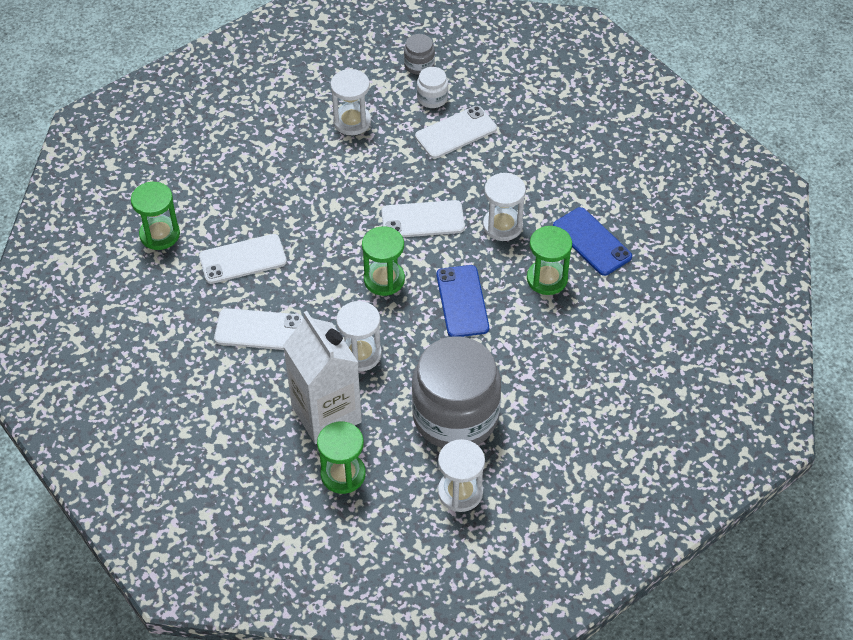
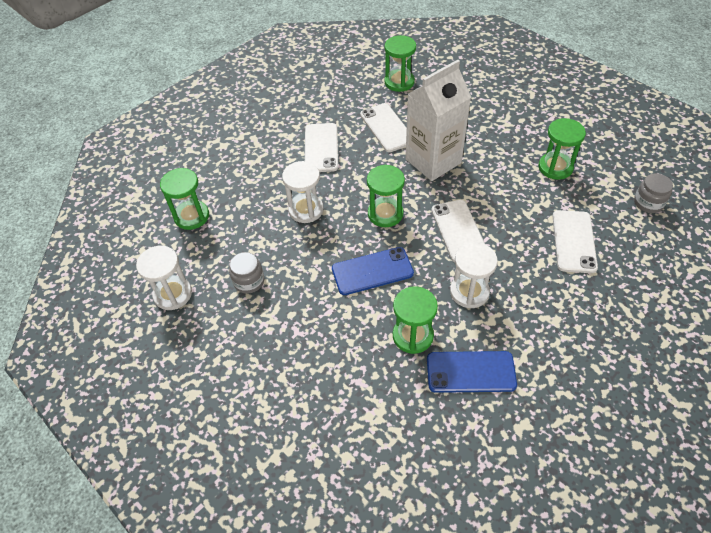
camera: 85 degrees right, 0 degrees up
white carton [283,311,362,444] -> white carton moved to [405,60,471,181]
white hourglass [330,69,371,135] -> green hourglass [538,118,586,180]
grey jar [412,336,501,448] -> grey jar [229,252,264,294], size x0.42
white phone [415,106,497,159] -> white phone turned 45 degrees clockwise [553,210,598,273]
white jar [417,67,448,108] -> none
blue phone [553,207,632,276] -> blue phone turned 45 degrees clockwise [427,351,517,393]

